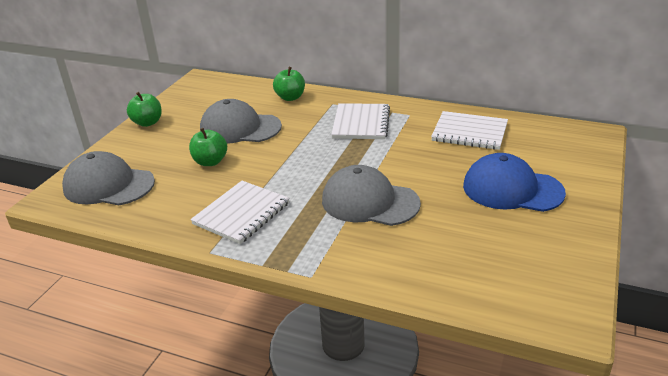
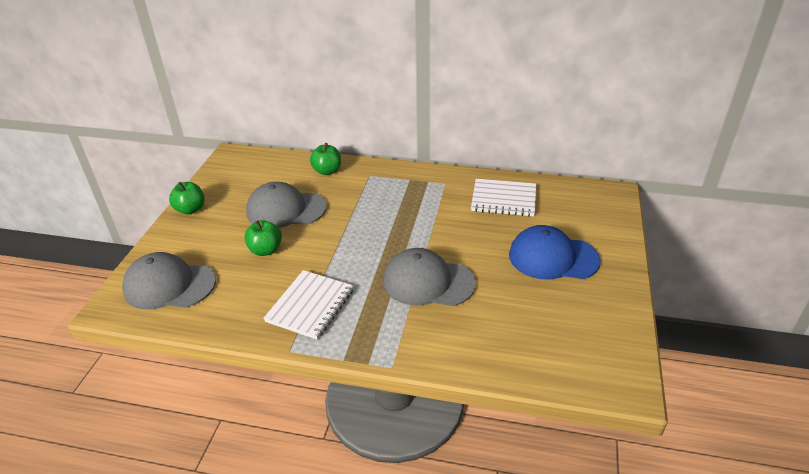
camera: 10 degrees left, 5 degrees up
white notebook [331,103,390,139] -> none

